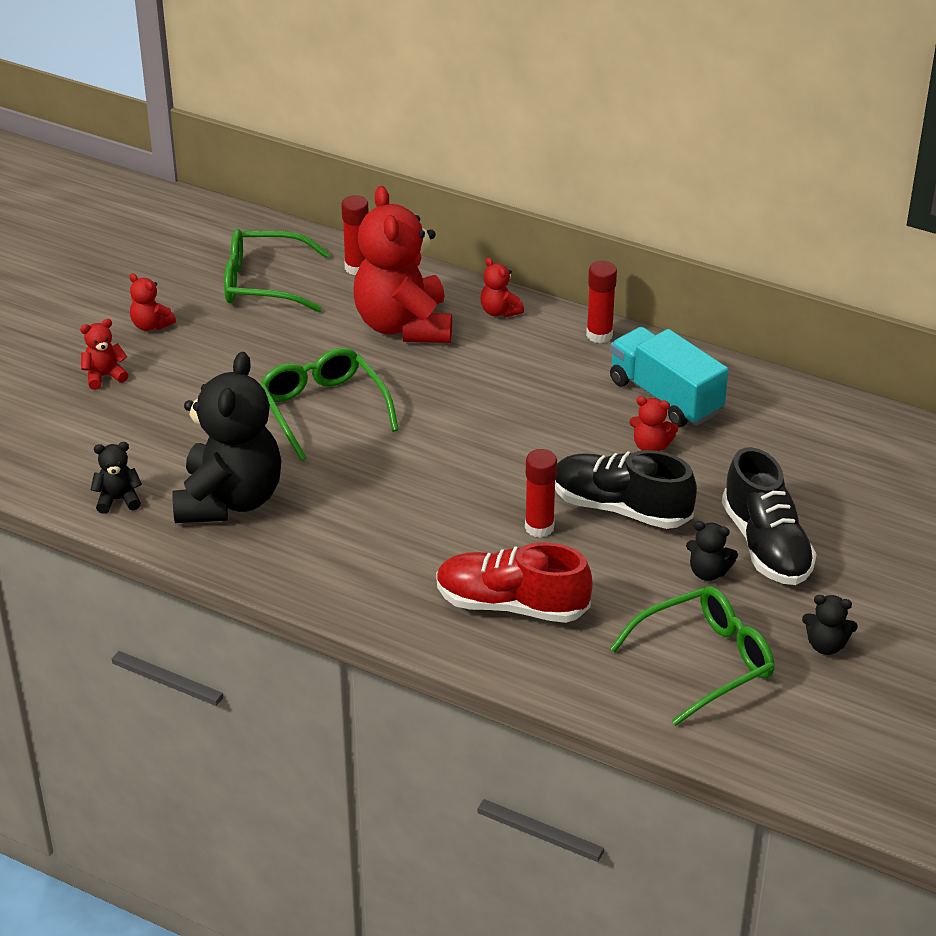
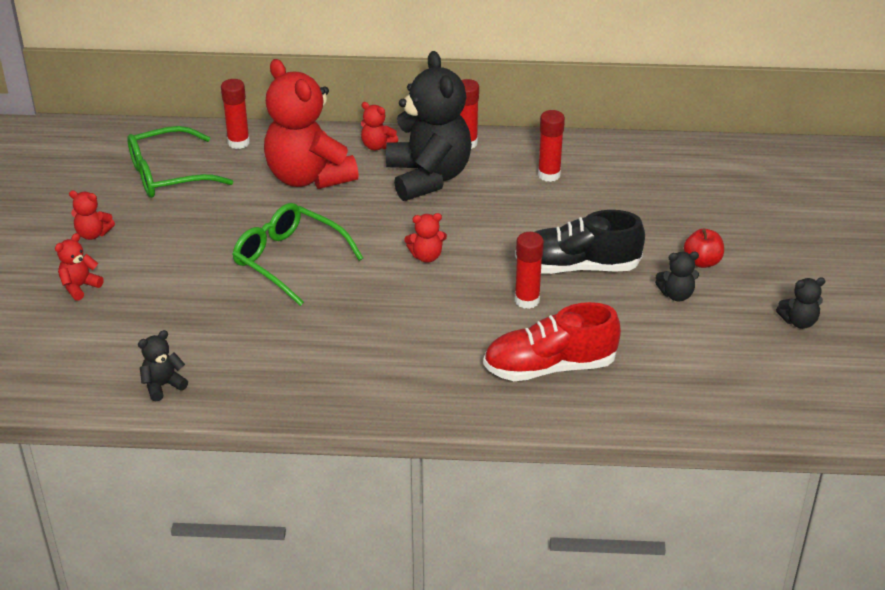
camera: 25 degrees left, 0 degrees up
black teddy bear [173,352,282,523] -> black teddy bear moved to [386,51,472,201]
turquoise truck [610,327,728,427] -> red glue stick [538,110,565,182]
green glasses [610,586,774,726] -> none
red teddy bear [629,396,678,451] -> red teddy bear moved to [404,213,447,263]
black shoe [722,447,817,585] -> red apple [684,229,724,268]

